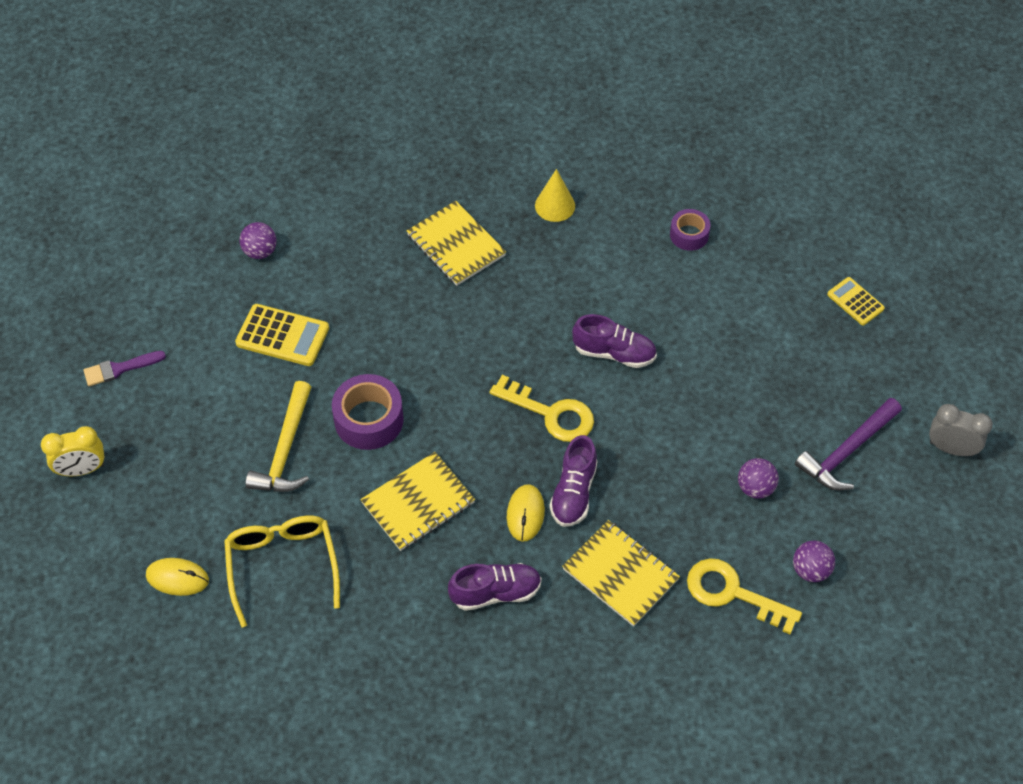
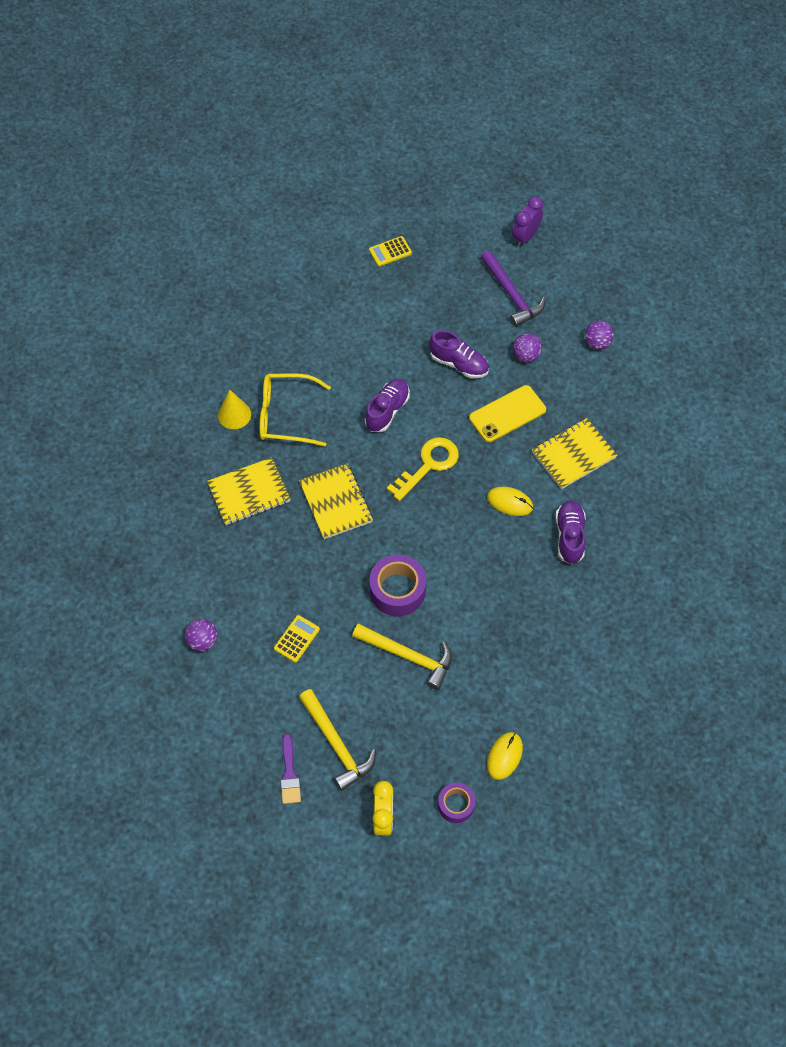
camera: 75 degrees left, 5 degrees up
yellow glasses [224,516,340,627] -> yellow glasses moved to [259,373,331,447]
yellow calculator [235,304,329,366] -> yellow calculator [274,615,320,663], size x0.62
yellow notebook [360,452,475,551] -> yellow notebook moved to [299,463,373,539]
purple shoe [549,435,597,527] -> purple shoe moved to [429,330,489,379]
purple tape [670,209,710,251] -> purple tape moved to [438,783,475,823]
yellow key [687,558,802,634] -> none
grey clock [929,404,993,456] -> purple clock [512,196,543,247]
none -> yellow hammer [299,689,376,791]
none -> yellow phone [469,385,546,442]

